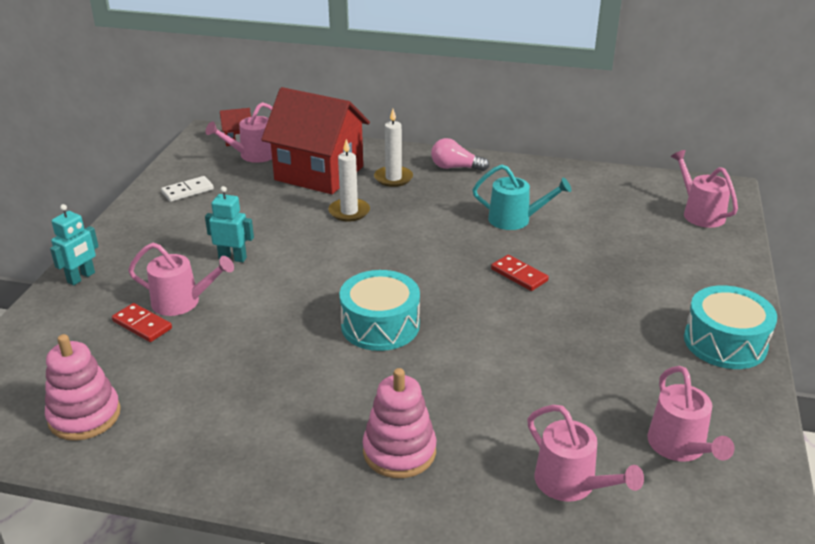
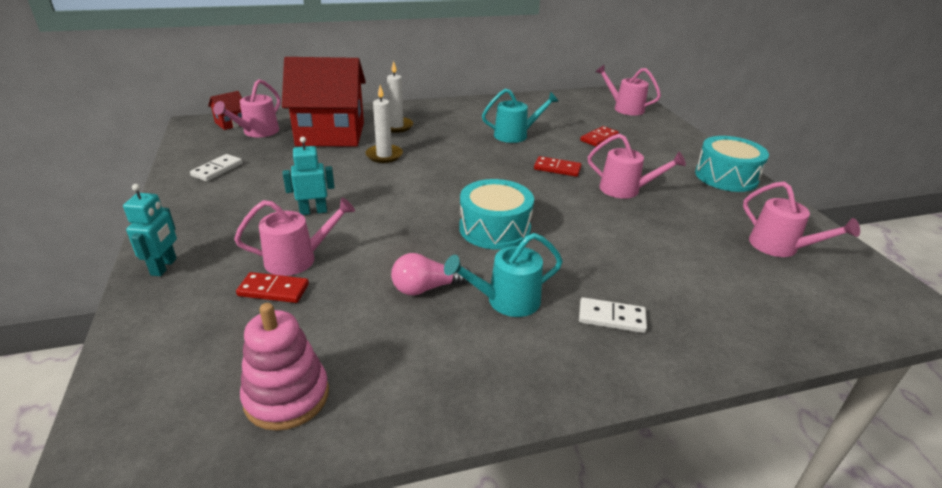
camera: 30 degrees left, 0 degrees up
pink stacking toy [363,368,436,478] -> white domino [579,297,647,333]
pink light bulb [431,138,489,171] -> pink light bulb moved to [391,253,471,296]
pink watering can [527,405,644,502] -> pink watering can moved to [588,134,686,199]
none -> turquoise watering can [444,233,563,317]
none -> red domino [580,126,619,147]

